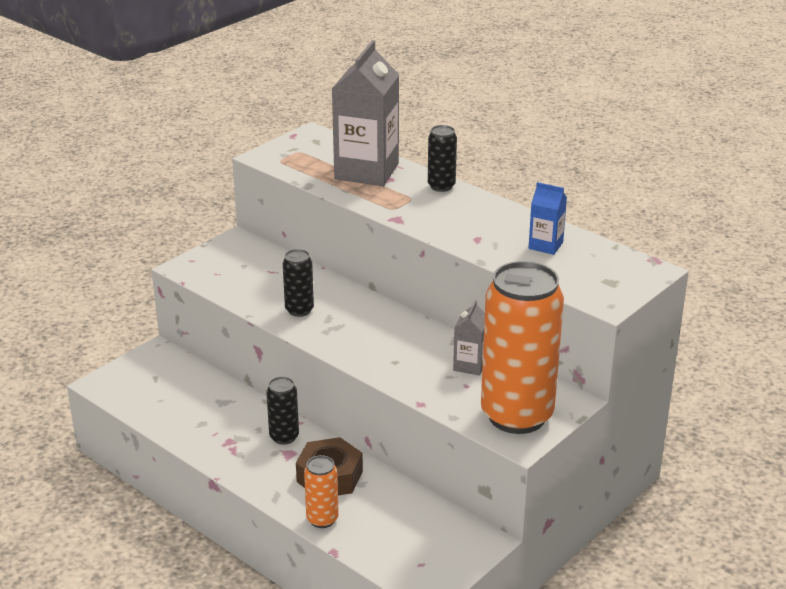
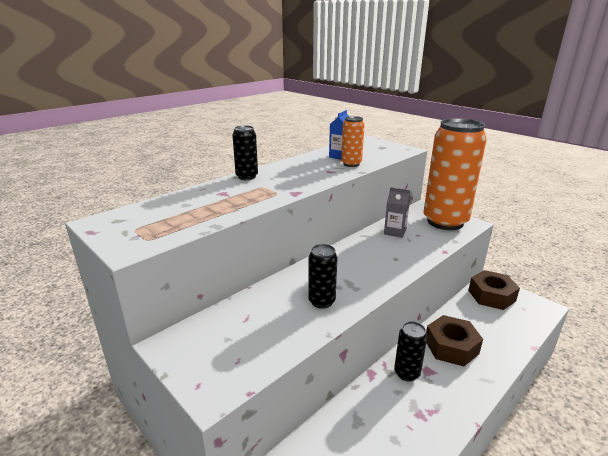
camera: 85 degrees left, 5 degrees down
orange can [304,455,339,528] -> orange can moved to [341,116,365,167]
grey carton [332,40,399,186] -> none
none -> brown nut [468,270,520,310]

